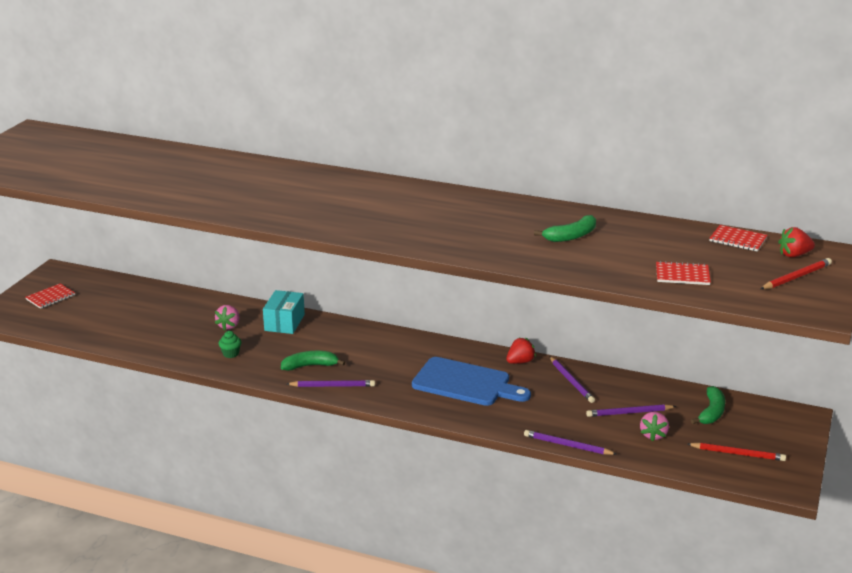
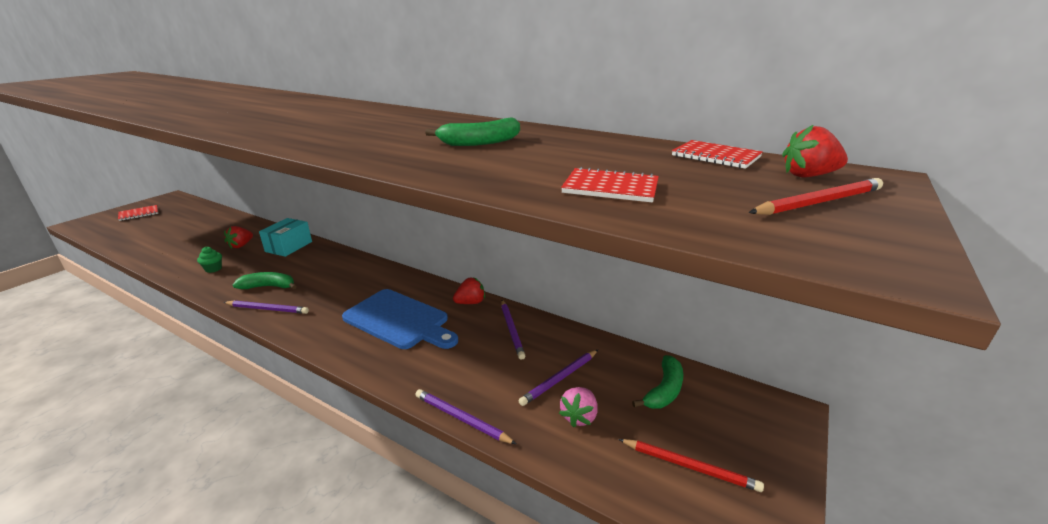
camera: 10 degrees right, 0 degrees up
pink strawberry [215,305,239,330] -> red strawberry [224,226,253,249]
purple pencil [586,404,676,417] -> purple pencil turned 45 degrees counterclockwise [519,350,598,406]

